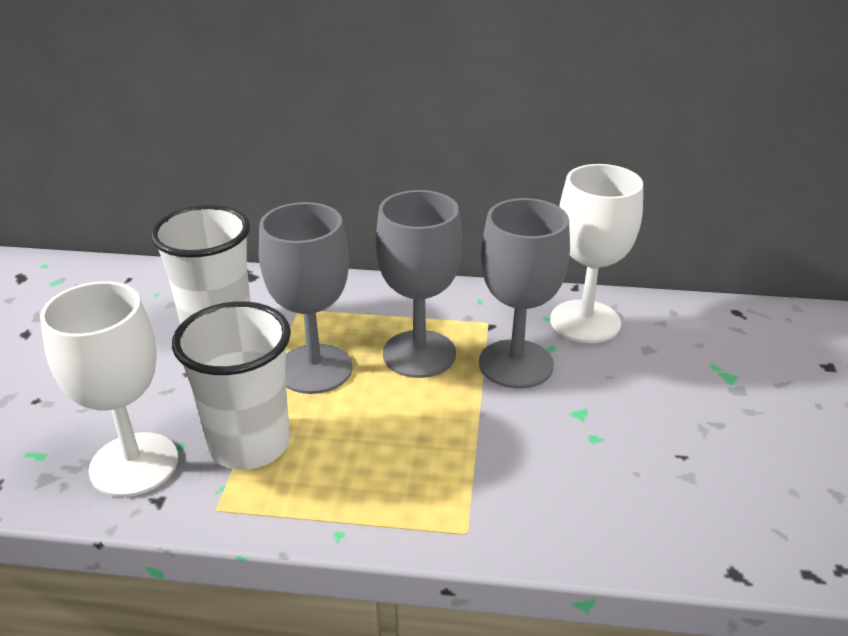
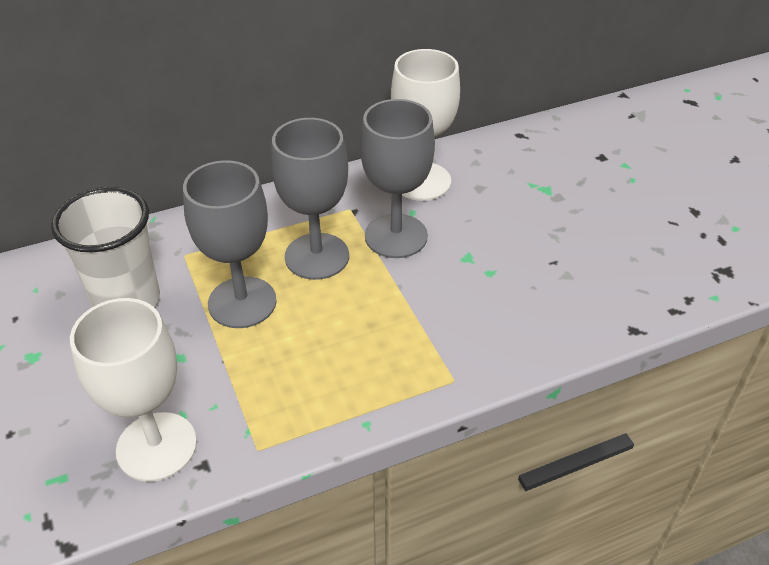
camera: 30 degrees left, 10 degrees up
white cup [172,301,291,470] -> none

